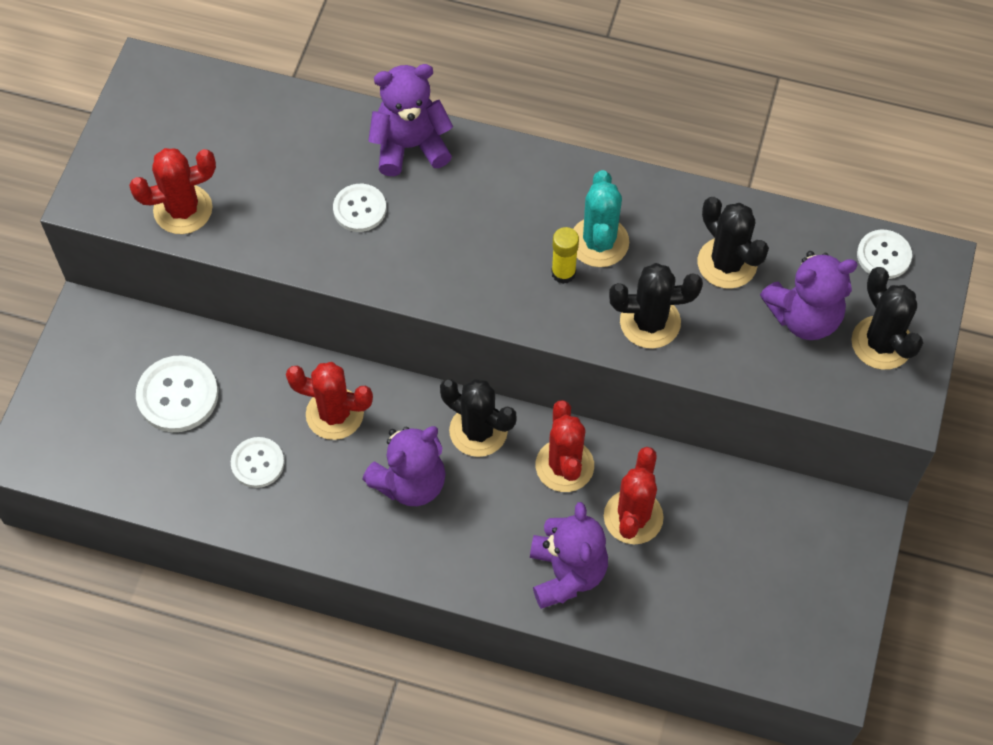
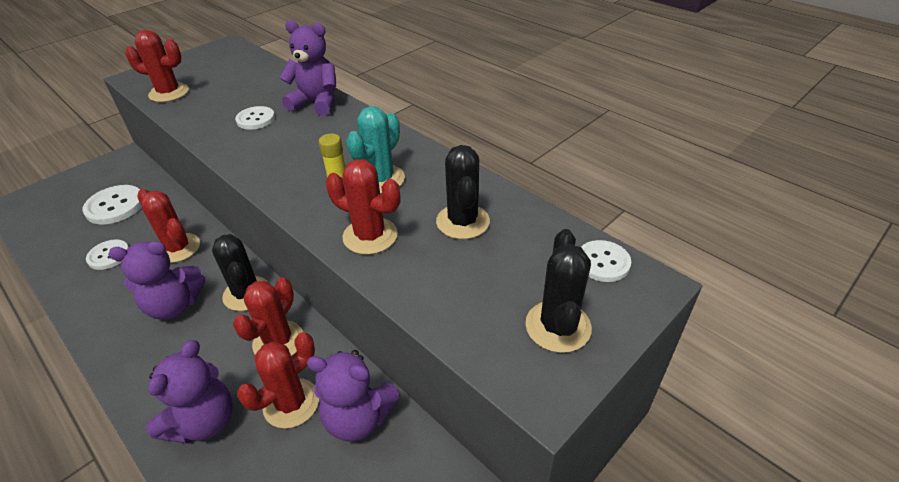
camera: 30 degrees right, 20 degrees down
black cactus [609,263,703,349] -> red cactus [326,159,400,255]
purple teddy bear [760,251,858,340] -> purple teddy bear moved to [307,350,401,442]

